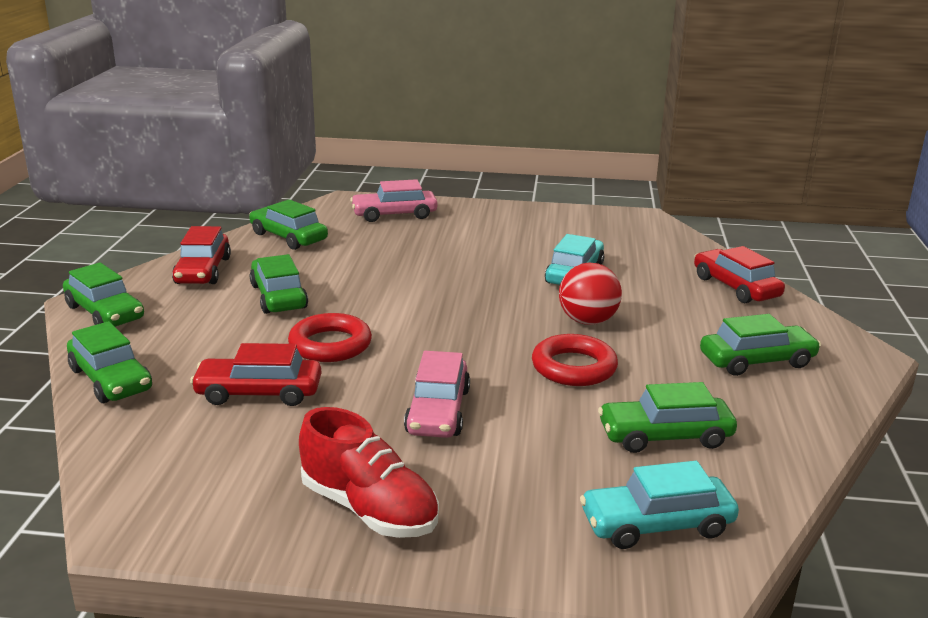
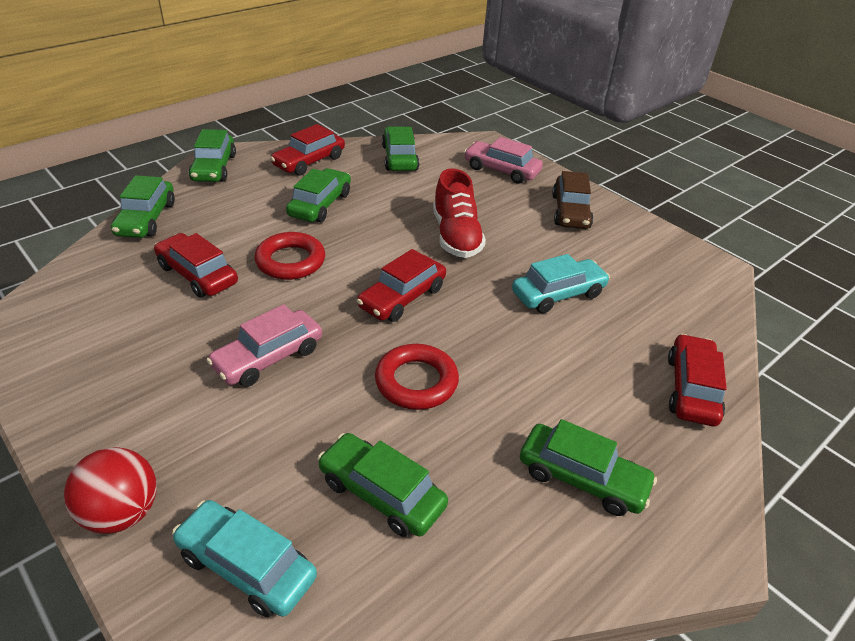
camera: 40 degrees right, 15 degrees up
red shoe [299,407,439,538] -> red shoe moved to [433,168,486,258]
red ball [559,263,622,325] -> red ball moved to [64,447,157,534]
none -> red car [356,249,446,322]
none -> brown car [552,171,593,229]

